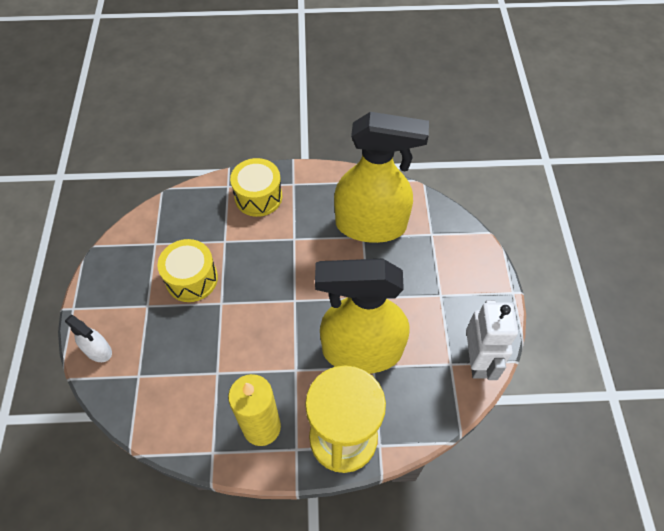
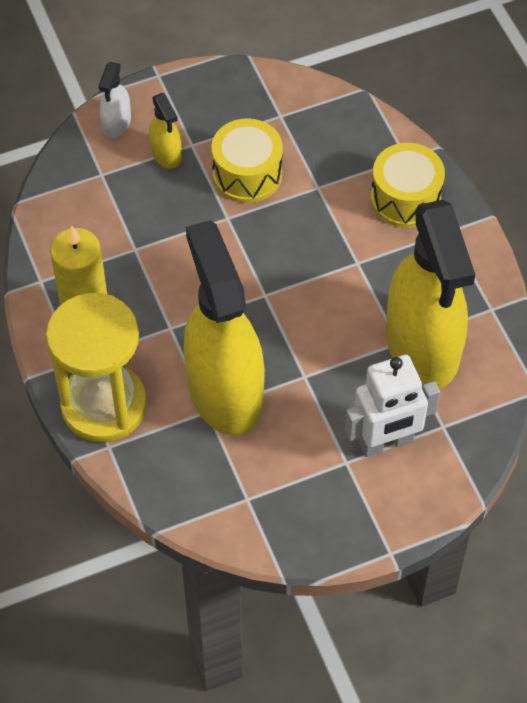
camera: 70 degrees right, 0 degrees up
white robot [466,300,518,380] -> white robot moved to [345,355,440,457]
none -> yellow spray bottle [149,93,182,169]

